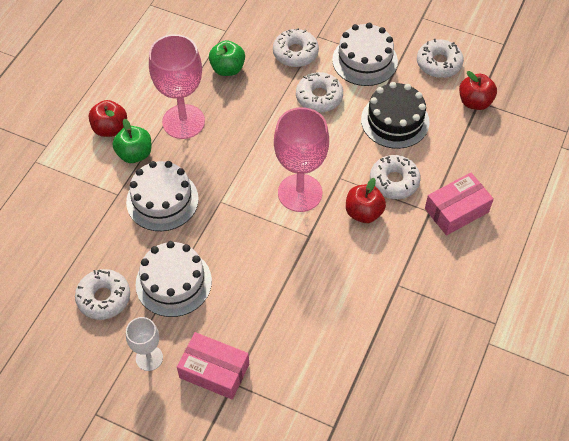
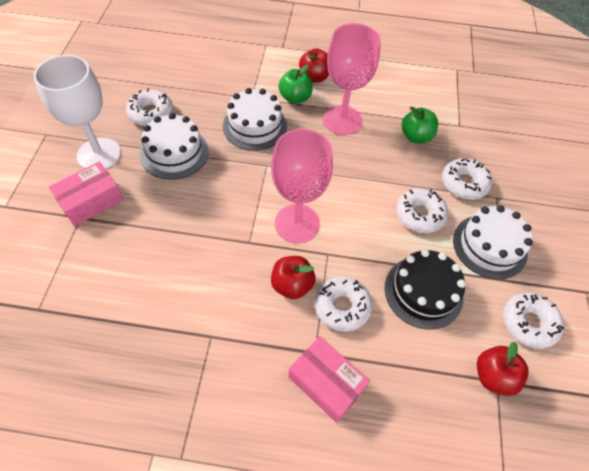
camera: 70 degrees right, 0 degrees up
white goblet [126,317,163,371] -> white goblet [34,55,121,169], size x1.82
pink box [177,332,249,400] -> pink box turned 45 degrees clockwise [49,162,124,226]

